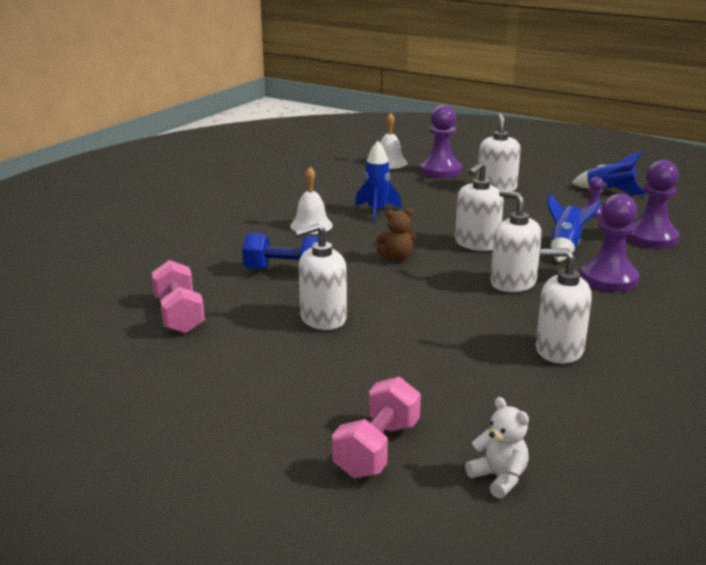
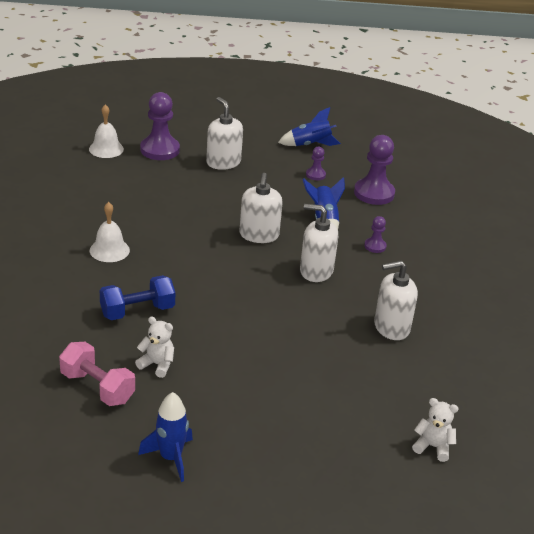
camera: 35 degrees left, 10 degrees up
white soap dispenser [294,223,347,330] -> none
pink dumbbell [332,376,421,478] -> none
blue rocket [355,141,401,222] -> blue rocket moved to [138,392,193,482]
brown teddy bear [376,208,416,261] -> none
purple pawn [580,193,639,292] -> purple pawn [364,216,387,253], size x0.50
none -> white teddy bear [135,317,174,378]

